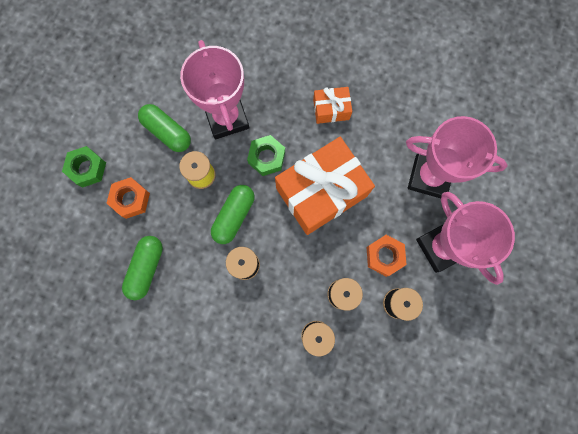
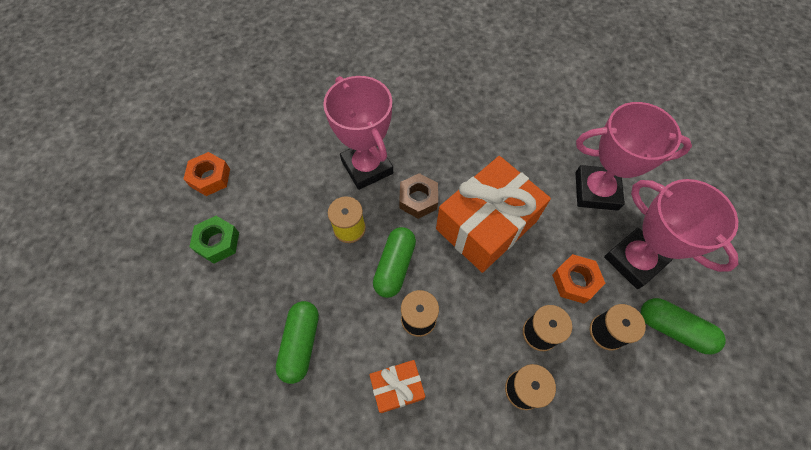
camera: 10 degrees left, 15 degrees down
orange nut [107,177,150,219] -> orange nut moved to [184,152,230,196]
green capsule [138,104,191,152] -> green capsule moved to [641,298,726,354]
green nut [247,135,285,176] -> brown nut [399,173,438,219]
orange gift [313,87,352,124] -> orange gift moved to [369,360,425,413]

